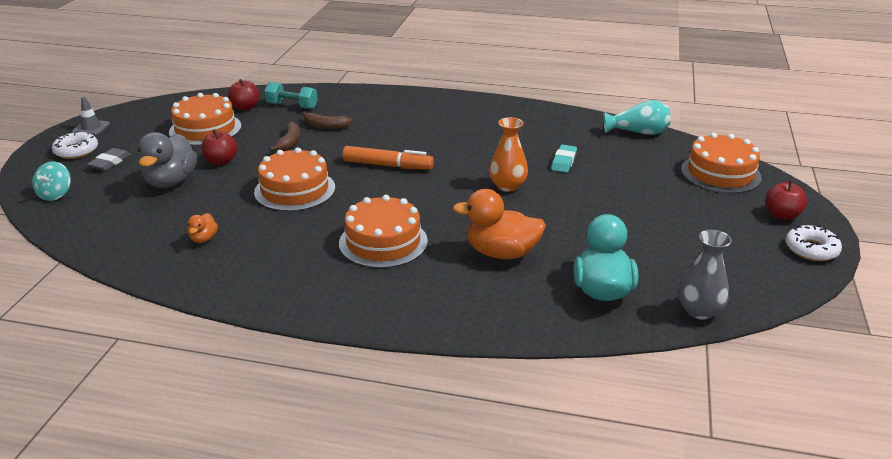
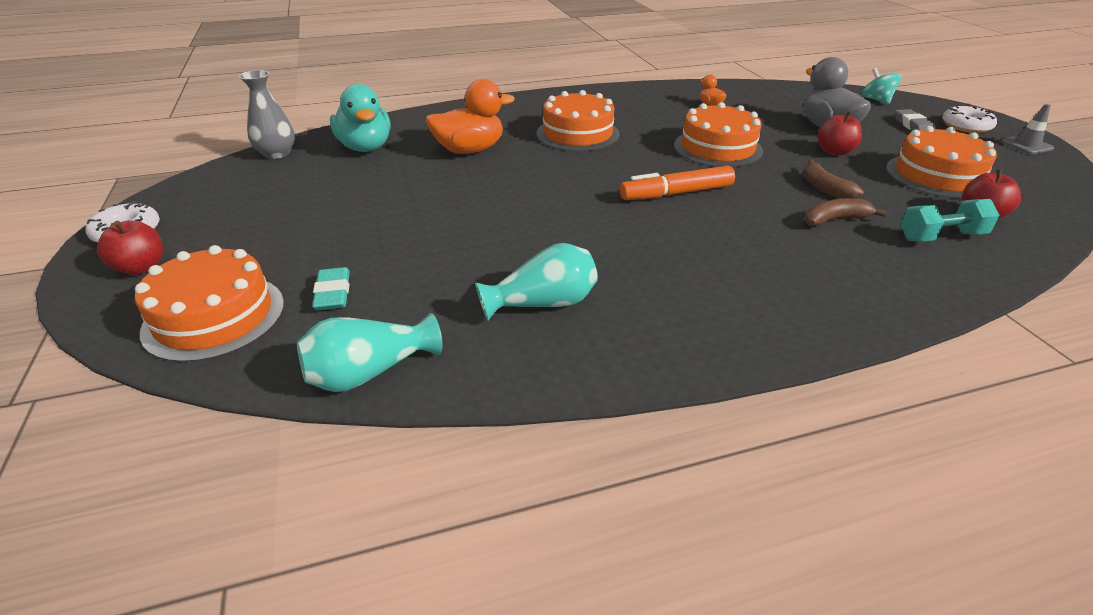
camera: 150 degrees right, 5 degrees up
orange vase [489,117,528,192] -> none
turquoise eraser [551,144,577,173] -> turquoise eraser moved to [312,267,350,310]
none -> turquoise vase [475,243,598,320]

